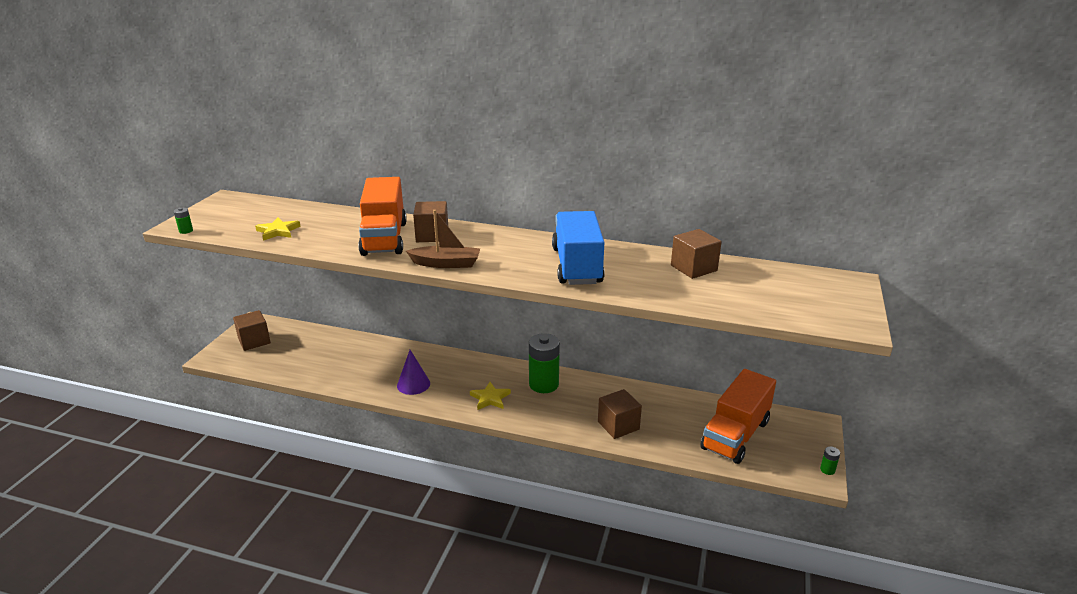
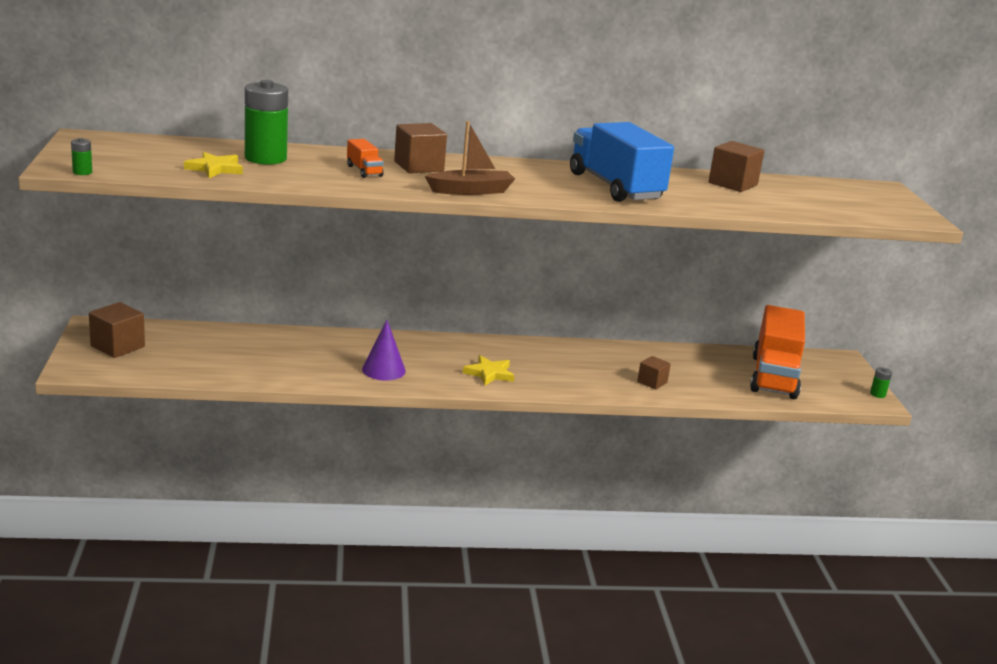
camera: 25 degrees left, 5 degrees down
orange truck [358,177,407,256] -> orange truck [347,139,384,178], size x0.42
green battery [529,333,560,393] -> green battery moved to [245,80,288,165]
brown cube [598,389,642,439] -> brown cube [637,356,671,390], size x0.61

